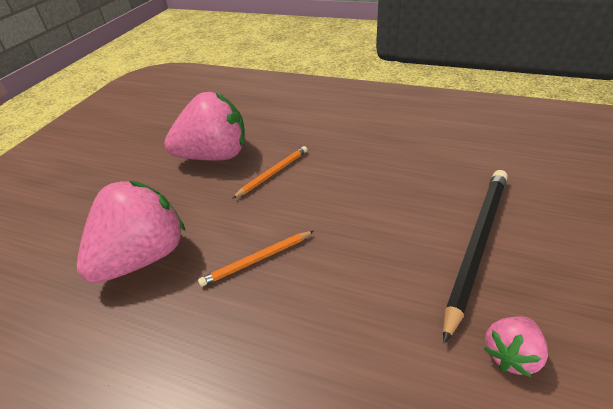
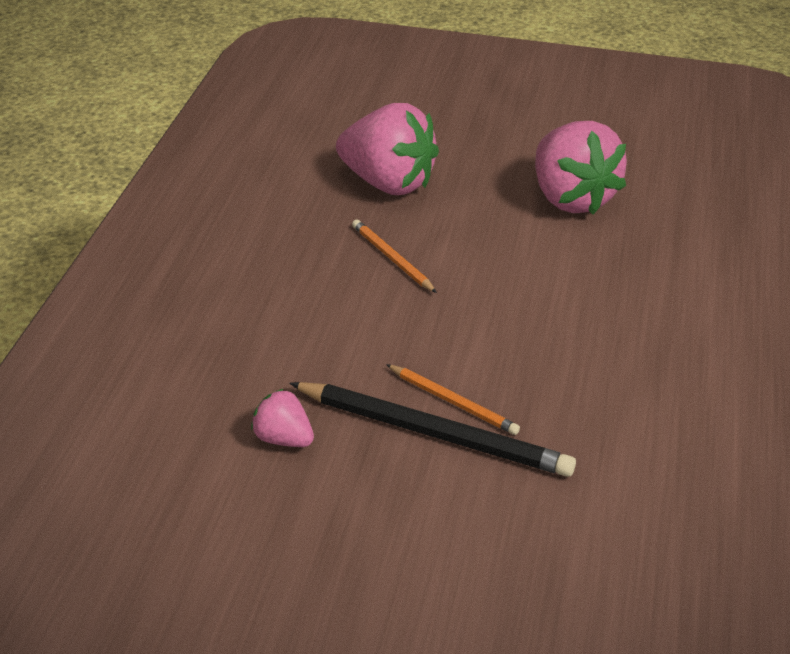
camera: 80 degrees right, 0 degrees up
orange pencil [232,146,307,199] -> orange pencil moved to [386,364,520,435]

